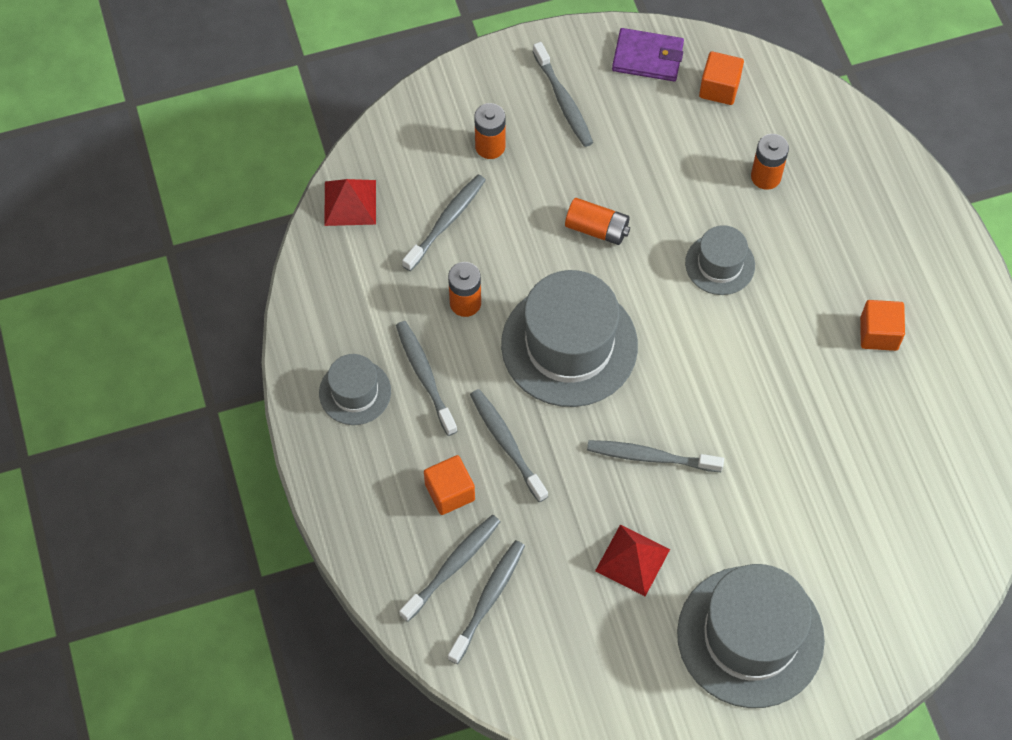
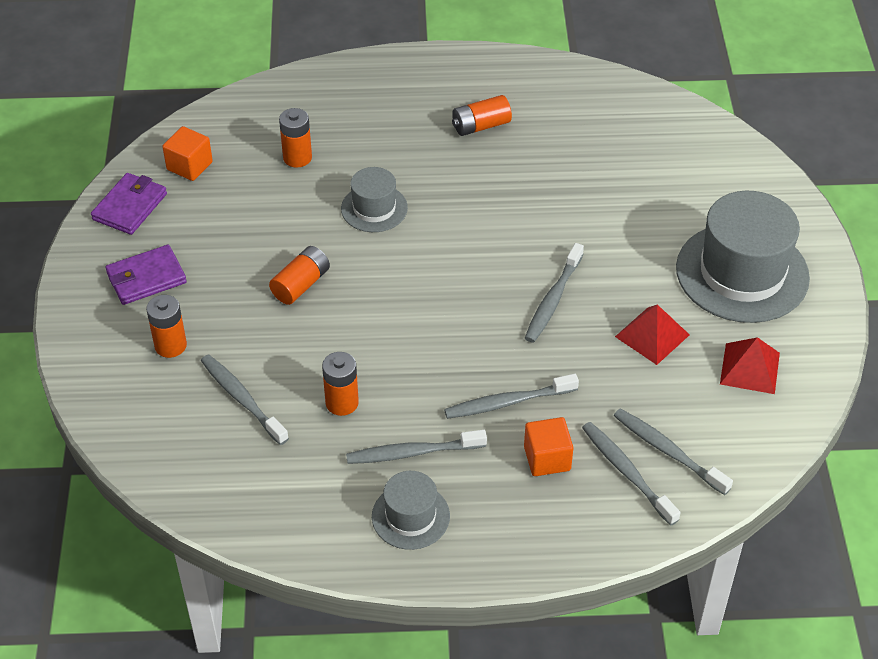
camera: 75 degrees left, 15 degrees down
red pyramid [324,179,376,226] -> red pyramid moved to [720,337,780,394]
grey hat [501,270,638,407] -> none
grey toothbrush [533,42,593,147] -> purple wallet [105,245,187,305]
orange cube [860,300,905,351] -> orange battery [452,95,512,136]

